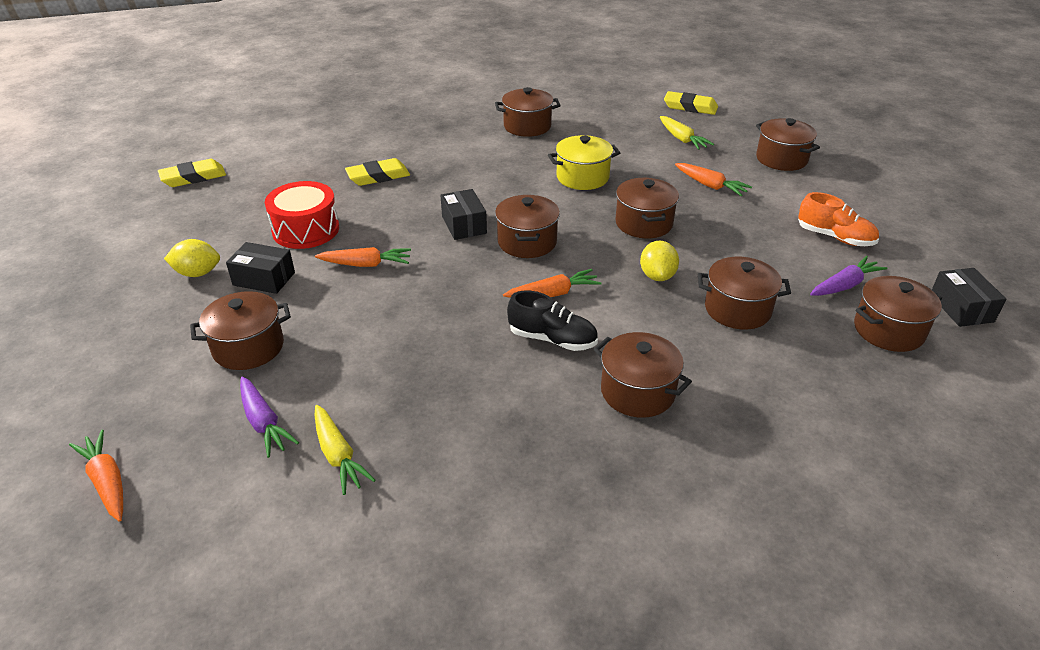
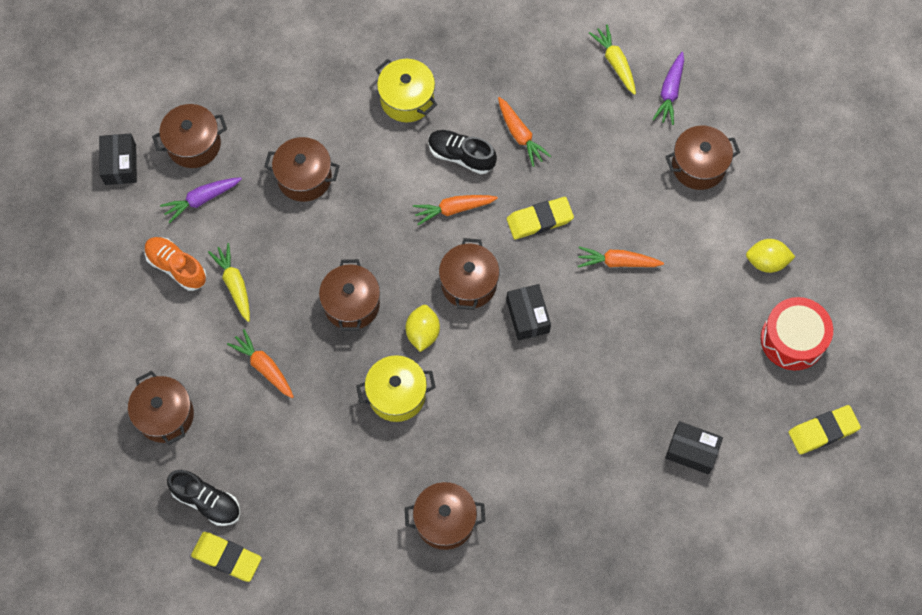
camera: 175 degrees left, 30 degrees up
orange carrot [69,429,123,522] -> orange carrot moved to [498,97,551,167]
black box [226,242,295,294] -> black box moved to [665,421,723,474]
purple carrot [240,377,299,458] -> purple carrot turned 135 degrees counterclockwise [652,52,684,125]
red drum [265,181,339,249] -> red drum moved to [761,297,833,371]
yellow eraser [345,158,410,186] -> yellow eraser moved to [507,197,574,239]
brown pot [594,332,692,418] -> yellow pot [375,59,438,122]
yellow lemon [640,240,679,281] -> yellow lemon moved to [406,305,440,352]
yellow carrot [660,116,714,150] -> yellow carrot moved to [208,243,250,322]
none -> black shoe [167,470,240,526]

